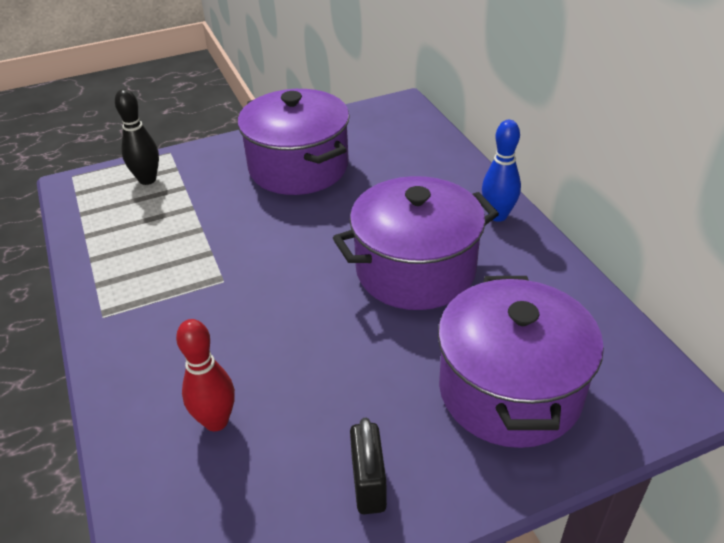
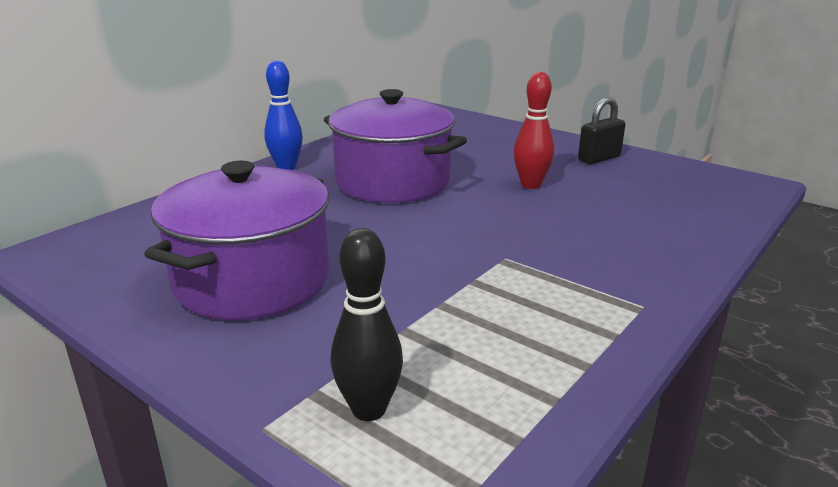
camera: 120 degrees left, 15 degrees down
red bowling pin [176,319,235,431] -> red bowling pin moved to [514,72,554,189]
purple pot [438,276,604,448] -> none

